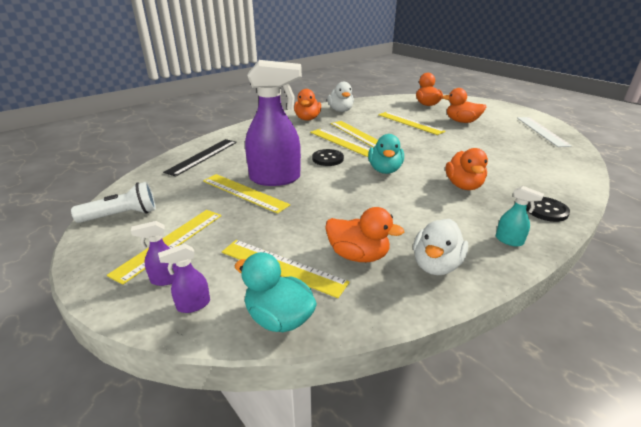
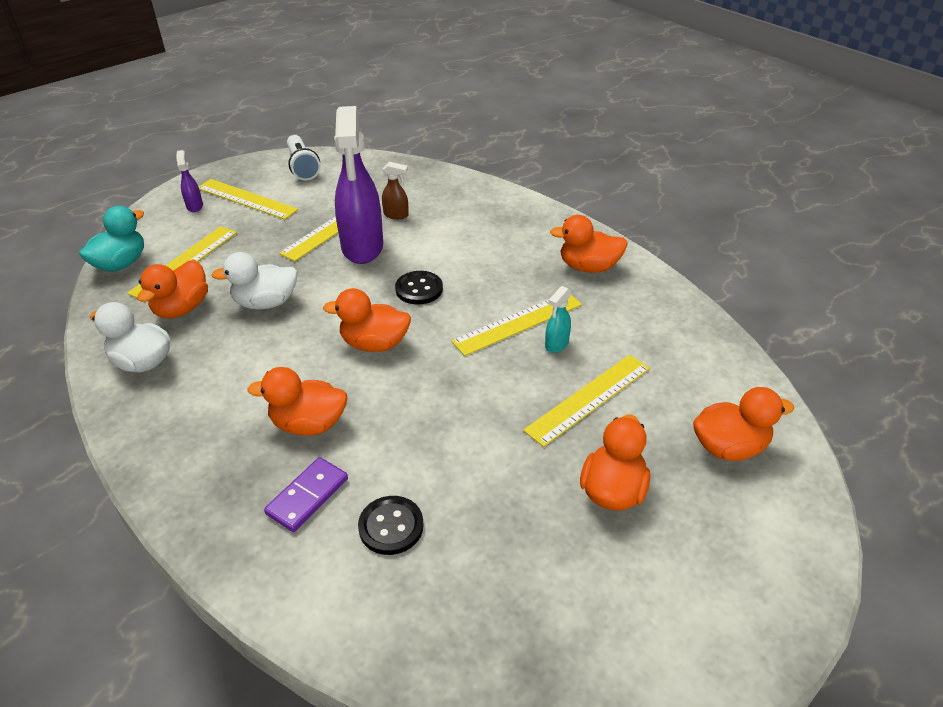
camera: 90 degrees right, 10 degrees up
purple spray bottle [158,244,210,313] -> none
black ruler [163,139,237,177] -> none
yellow ruler [310,129,370,157] -> none
white duck [327,82,354,112] -> white duck moved to [211,252,298,309]
turquoise duck [368,134,404,174] -> orange duck [323,288,411,352]
turquoise spray bottle [496,186,544,247] -> turquoise spray bottle moved to [545,286,571,353]
white ruler [517,117,572,147] -> none
black button [526,197,570,222] -> black button moved to [358,496,424,555]
none -> purple domino [264,457,348,532]
none -> brown spray bottle [382,162,409,219]

